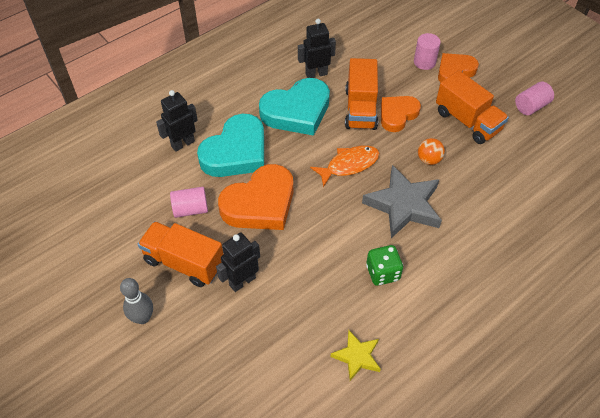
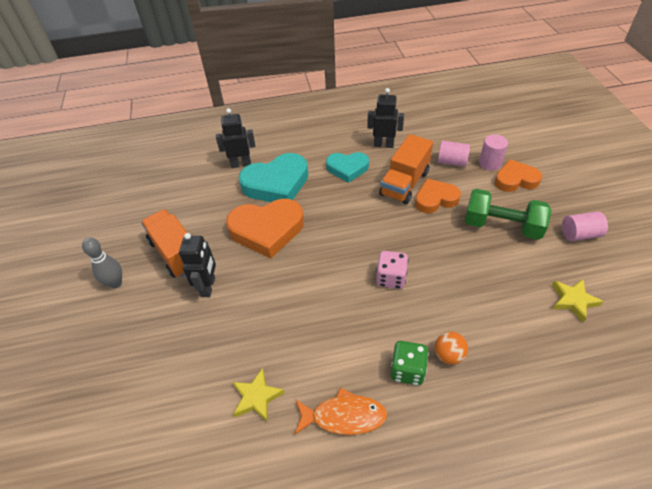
camera: 30 degrees right, 5 degrees down
pink cylinder [170,187,208,218] -> pink cylinder moved to [438,141,470,167]
black robot [216,233,260,292] -> black robot turned 105 degrees clockwise [179,233,216,297]
turquoise heart [259,78,330,136] -> turquoise heart [326,152,369,183], size x0.62
orange fish [310,145,380,187] -> orange fish moved to [294,387,388,435]
grey star [362,165,442,238] -> pink dice [376,251,409,289]
green dice [366,245,403,286] -> green dice moved to [391,341,429,385]
orange ball [418,138,445,165] -> orange ball moved to [435,331,468,365]
orange truck [436,70,509,144] -> green dumbbell [465,189,552,240]
none -> yellow star [552,279,604,322]

